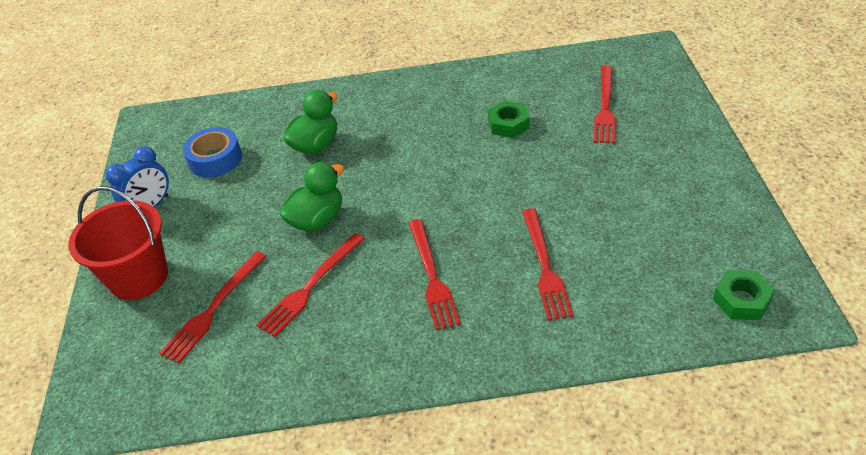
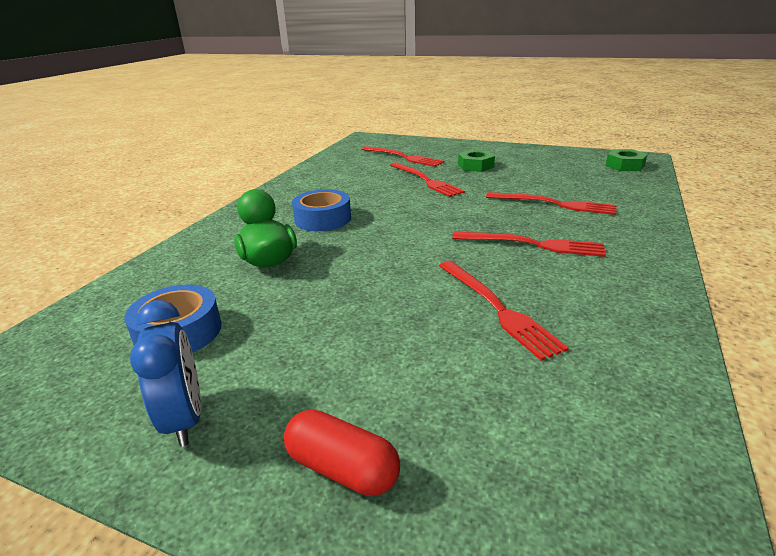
camera: 65 degrees left, 15 degrees down
red bucket [68,186,168,300] -> red capsule [284,409,400,496]
red fork [159,251,267,364] -> red fork moved to [390,162,465,197]
green duck [279,162,344,231] -> none
green nut [488,101,530,138] -> green nut moved to [458,150,495,172]
none -> blue tape [292,189,351,231]

